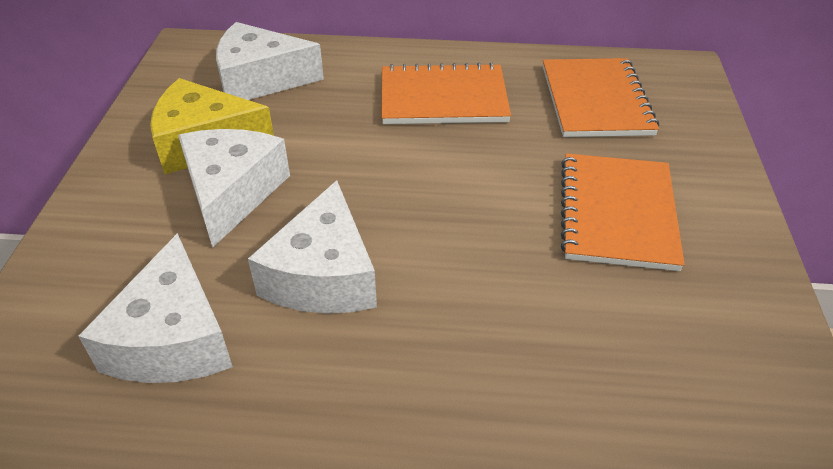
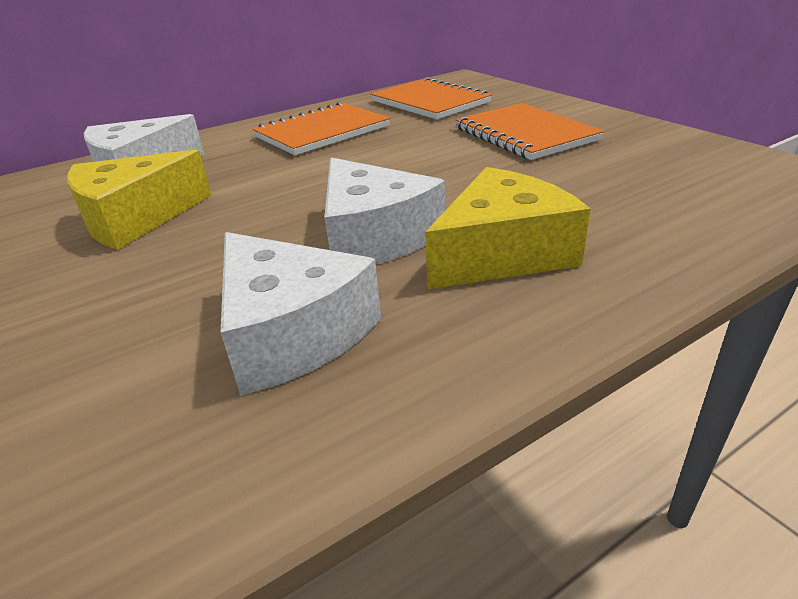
camera: 35 degrees left, 10 degrees down
white cheese [178,129,290,248] -> none
none -> yellow cheese [425,167,591,289]

